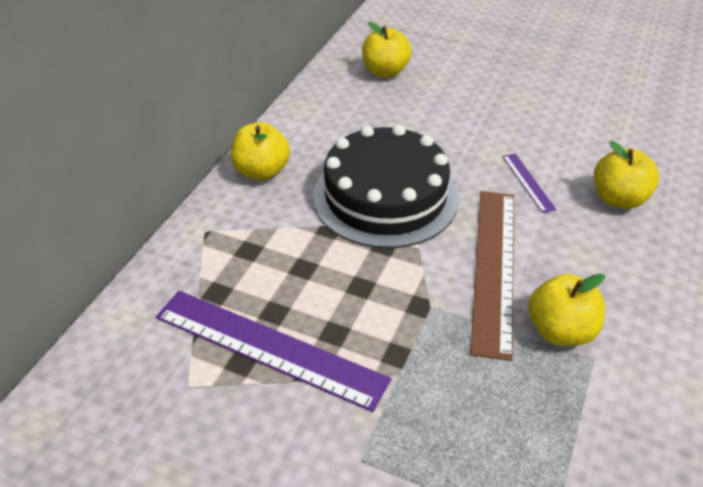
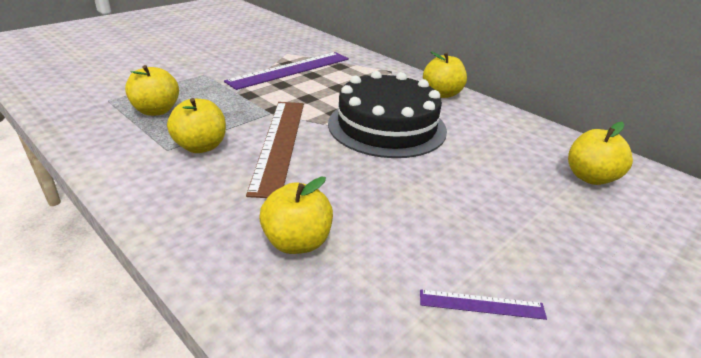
camera: 110 degrees right, 10 degrees down
brown ruler [470,191,514,361] -> brown ruler turned 60 degrees clockwise [246,102,304,198]
purple ruler [502,154,557,213] -> purple ruler moved to [420,289,547,320]
none -> yellow apple [125,65,179,116]

